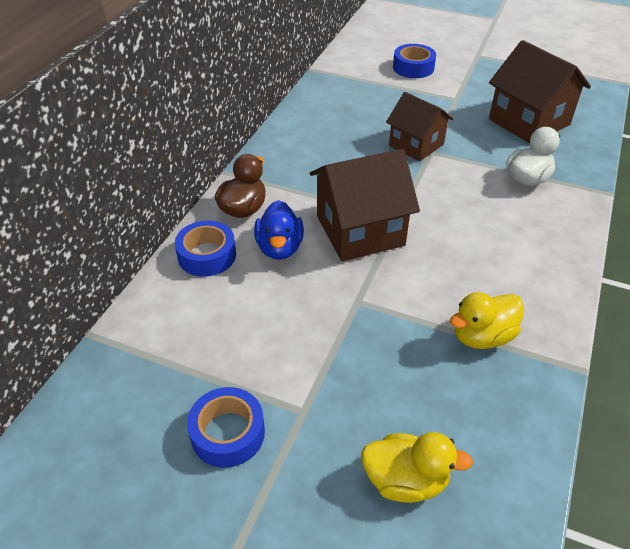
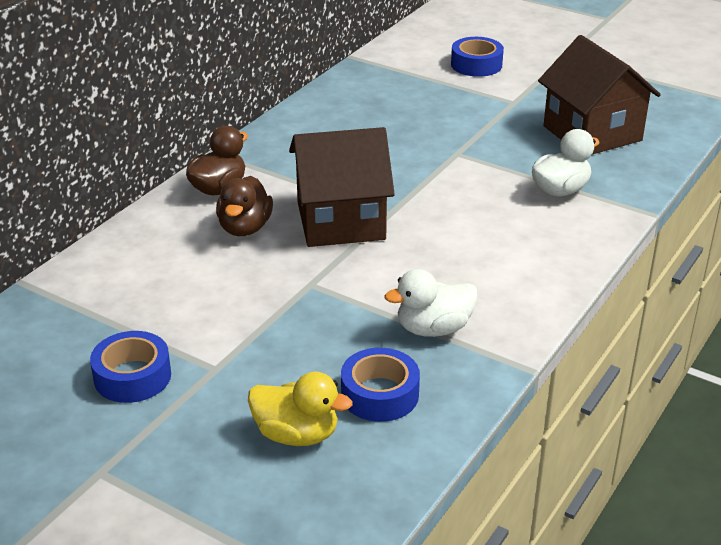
camera: 10 degrees right, 10 degrees down
blue tape [175,220,236,277] -> blue tape moved to [341,348,420,422]
blue duck [254,200,304,260] -> brown duck [216,176,273,236]
brown house [386,92,453,162] -> none
yellow duck [450,292,524,349] -> white duck [385,269,478,337]

